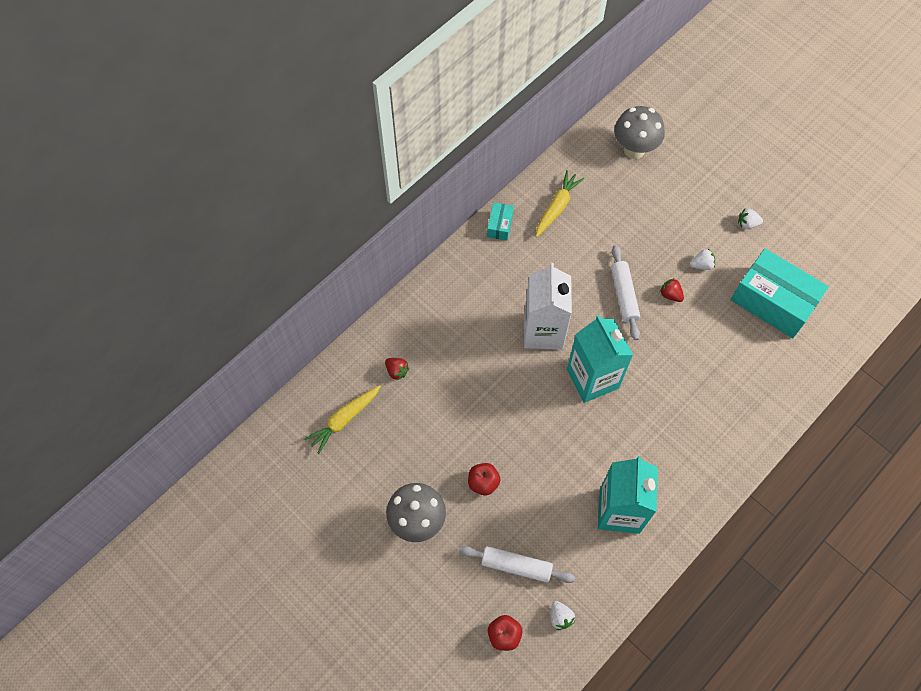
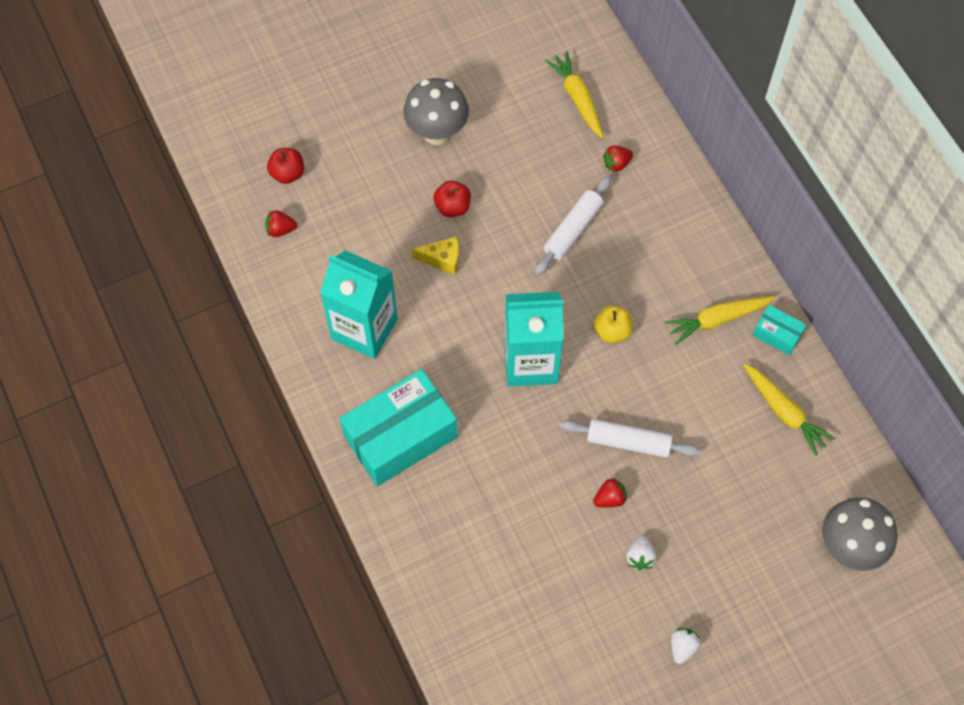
camera: 110 degrees right, 0 degrees up
white rolling pin [459,546,576,583] -> white rolling pin moved to [534,176,612,276]
white carton [524,263,572,349] -> yellow apple [594,305,633,344]
white strawberry [551,601,575,630] -> red strawberry [265,210,297,237]
turquoise box [731,249,829,338] -> turquoise box moved to [339,369,458,486]
none -> yellow cheese [412,236,459,275]
none -> yellow carrot [665,296,774,345]

